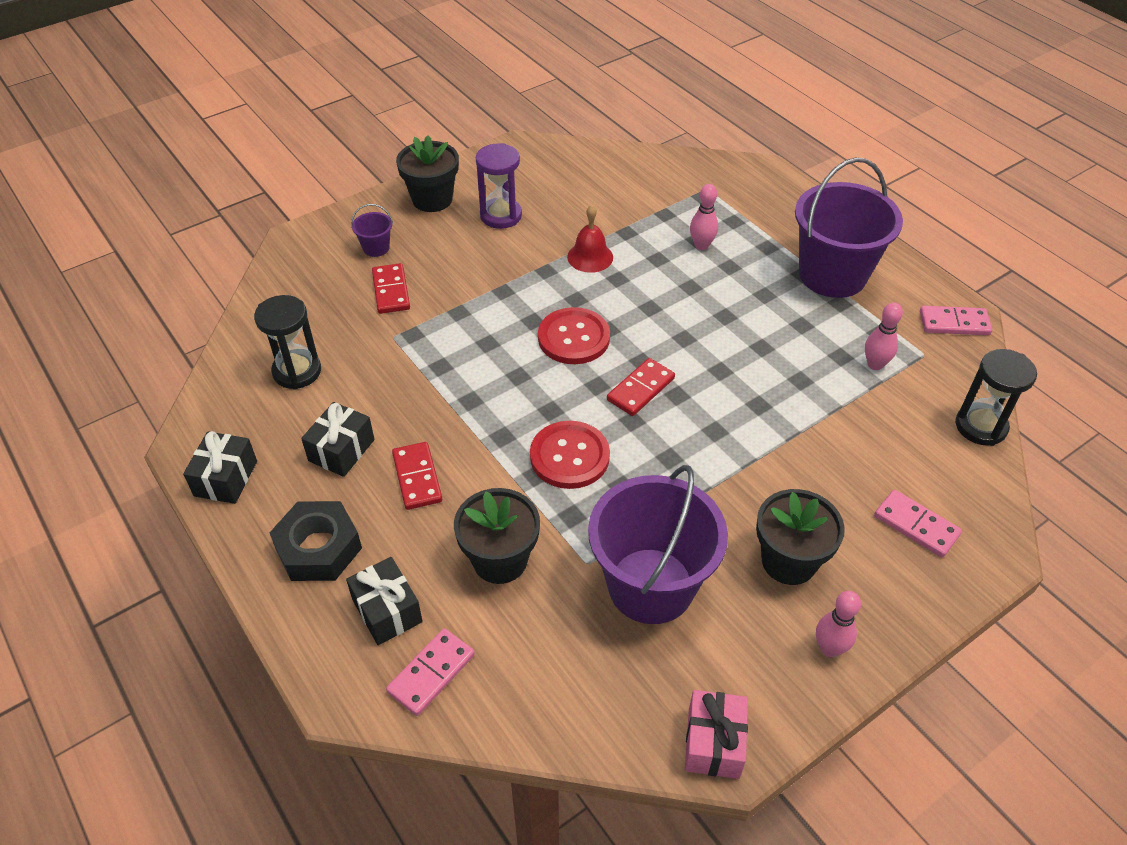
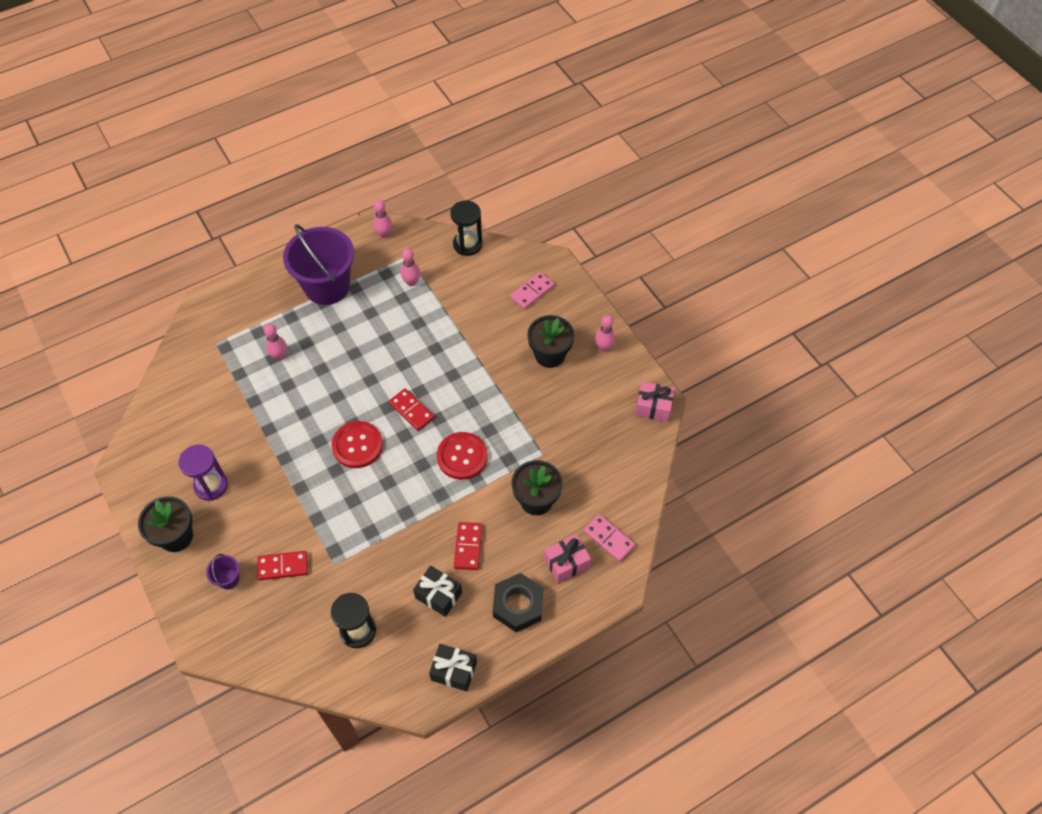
camera: 85 degrees left, 10 degrees up
black gift [346,557,423,645] -> pink gift [544,534,591,583]
red domino [392,442,442,510] -> red domino turned 75 degrees counterclockwise [454,522,482,570]
red bell [567,205,613,273] -> none
purple bucket [588,465,728,624] -> none
pink domino [920,306,992,335] -> pink bowling pin [373,200,392,238]

